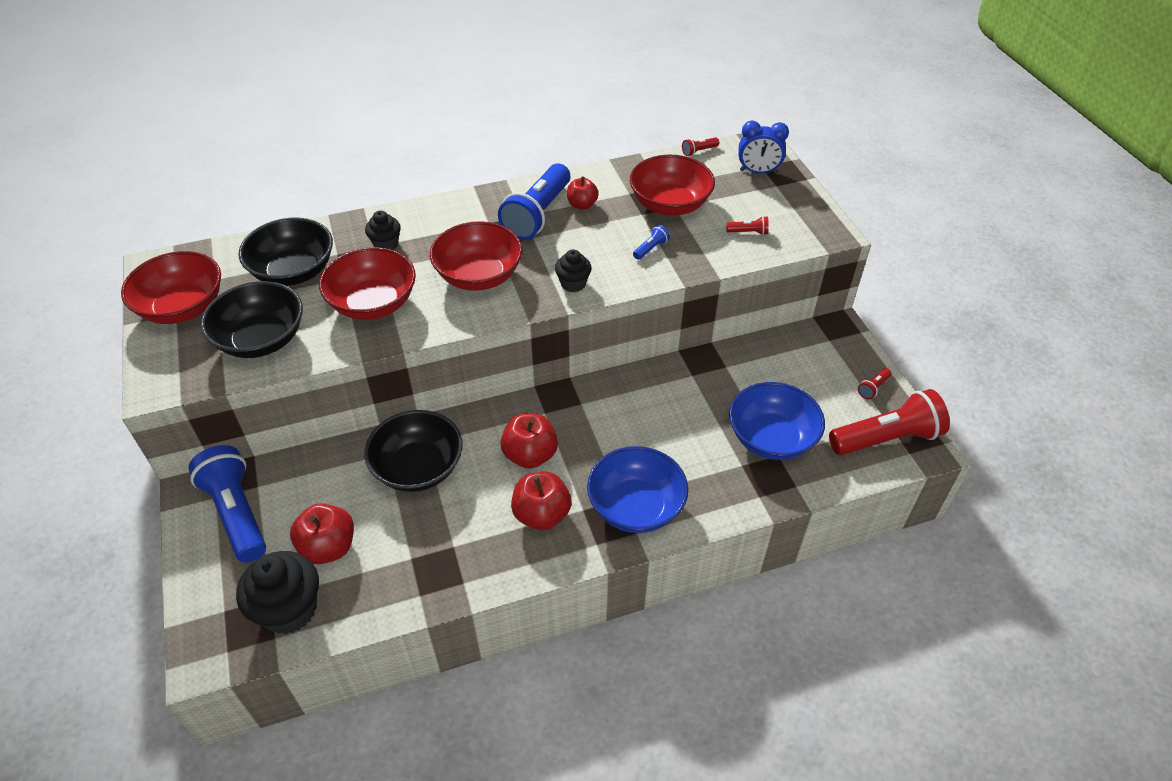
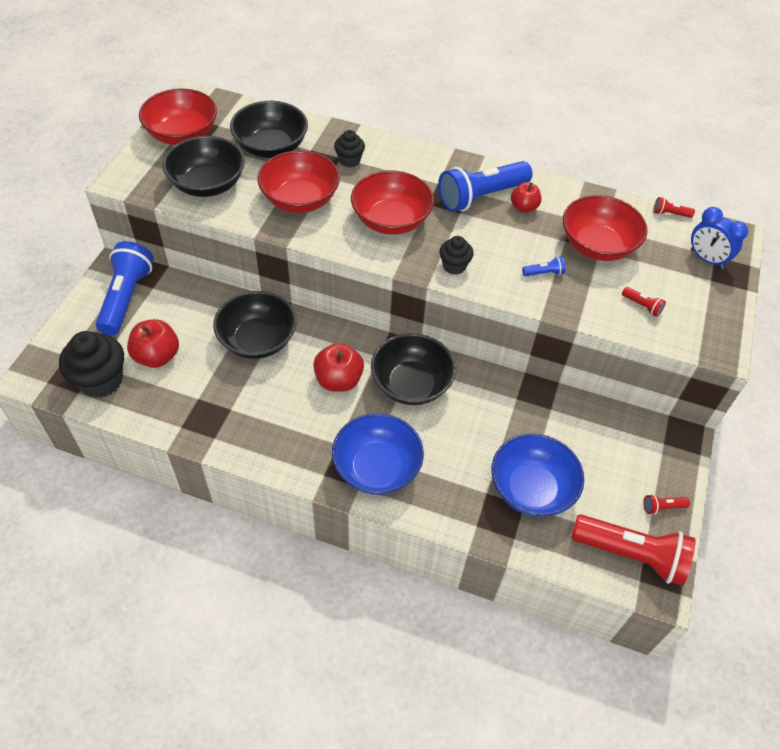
camera: 35 degrees right, 5 degrees up
red apple [511,472,572,530] -> none
none -> black bowl [371,333,456,405]

